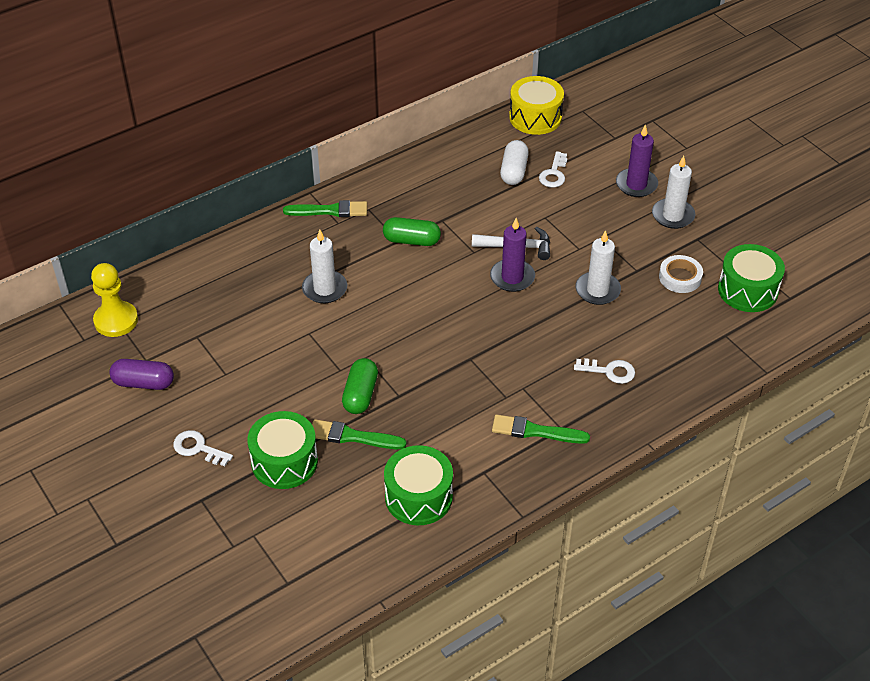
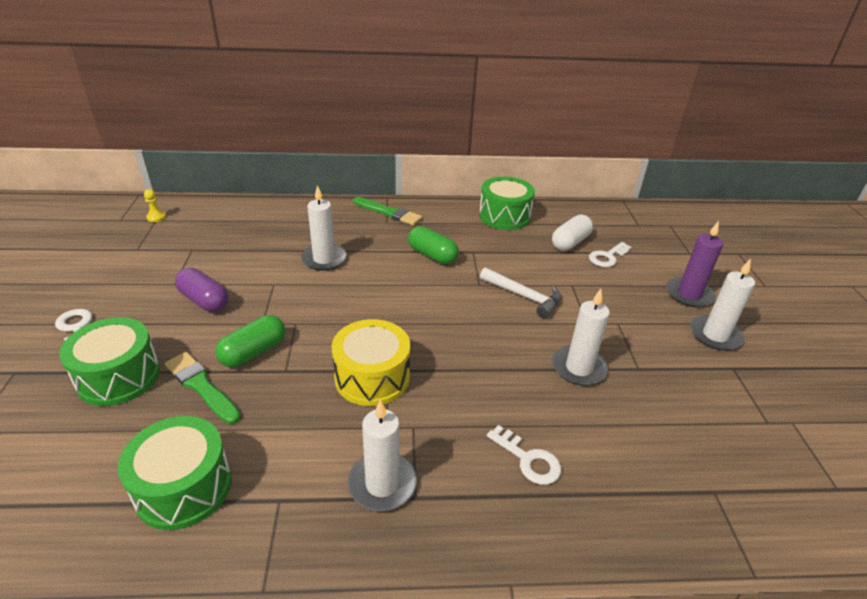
camera: 30 degrees right, 10 degrees down
yellow pawn [91,263,138,337] -> yellow pawn [144,189,166,222], size x0.45
purple capsule [109,359,174,390] -> purple capsule moved to [175,268,229,312]
purple candle [490,218,535,292] -> none
green brush [492,414,590,444] -> white candle [348,400,417,511]
yellow drum [509,76,564,135] -> yellow drum moved to [332,319,410,406]
white tape [659,255,703,293] -> none
green drum [718,244,785,312] -> green drum moved to [479,177,535,230]

